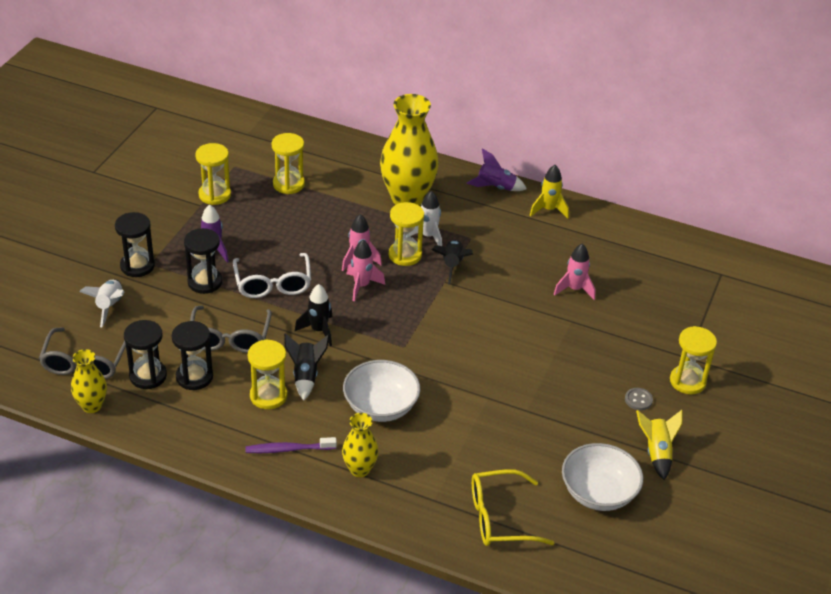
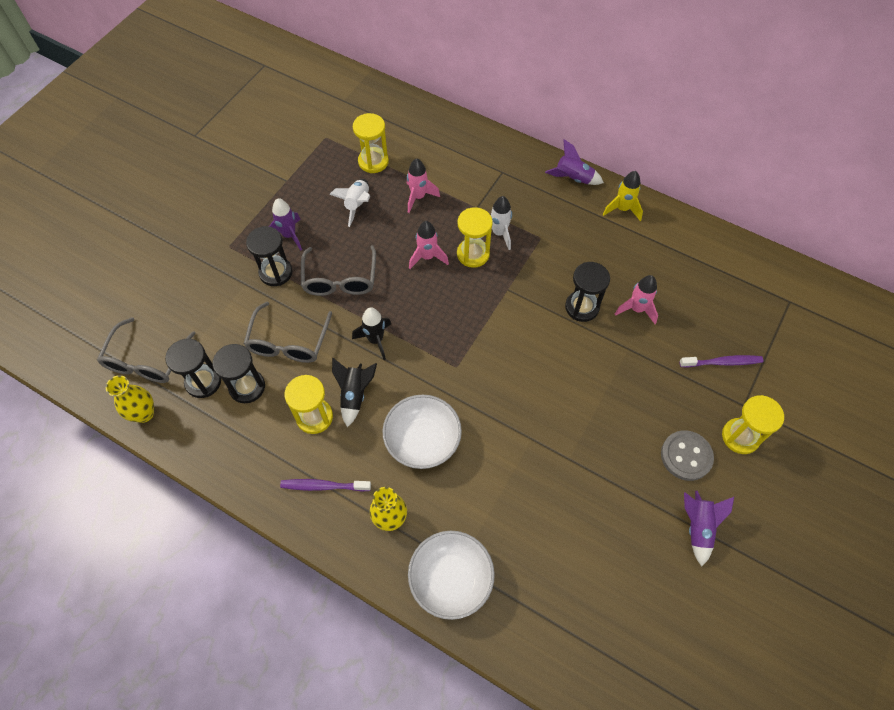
camera: 10 degrees right, 20 degrees up
white rocket [79,279,125,327] -> white rocket moved to [329,179,370,227]
black hourglass [115,212,155,277] -> black hourglass moved to [565,262,610,322]
yellow hourglass [195,143,231,205] -> none
white glasses [233,253,311,298] -> grey glasses [301,245,376,296]
pink rocket [346,240,385,302] -> pink rocket moved to [407,158,440,213]
yellow vase [380,94,439,206] -> none
black rocket [432,240,473,285] -> none
yellow glasses [472,469,554,546] -> none
white bowl [562,443,643,511] -> white bowl moved to [408,531,495,620]
grey button [625,388,653,410] -> grey button [661,430,714,481], size x1.78
yellow rocket [636,410,683,480] -> purple rocket [684,491,734,566]
none -> purple toothbrush [680,355,763,367]

